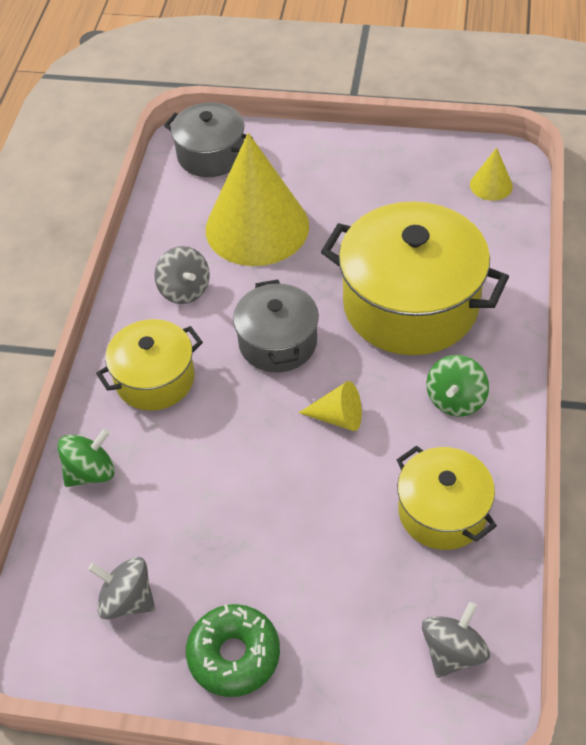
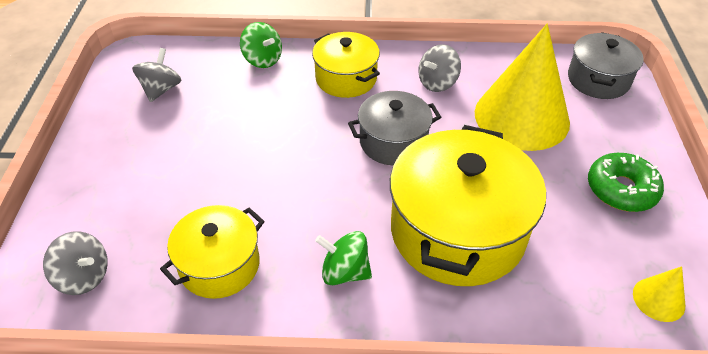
camera: 80 degrees right, 5 degrees down
green donut [186,604,280,697] -> green donut moved to [588,153,664,212]
yellow cone [299,381,362,431] -> none

